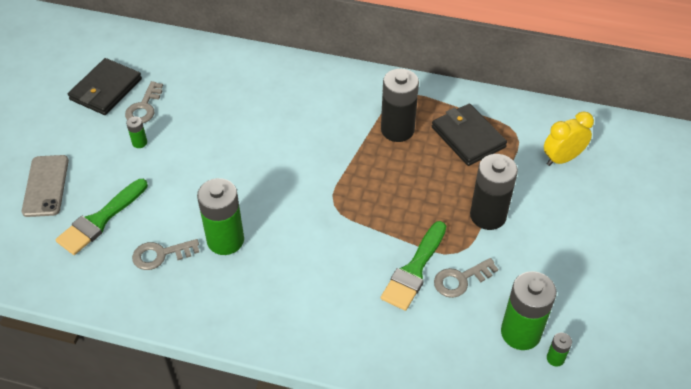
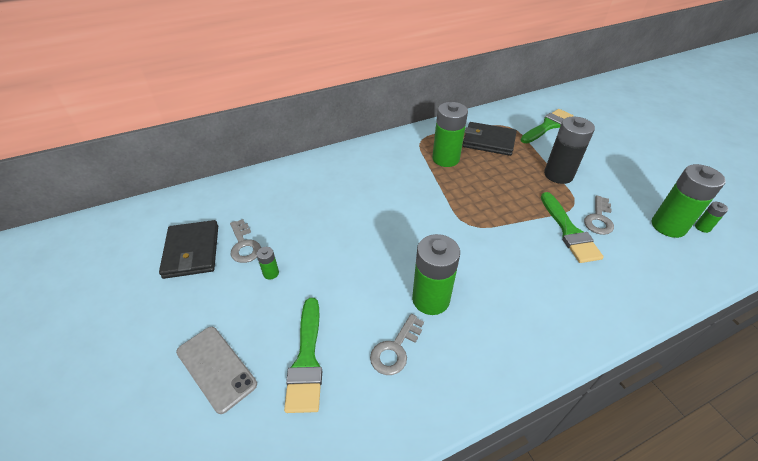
camera: 40 degrees left, 5 degrees down
black battery [381,69,419,142] -> green battery [432,102,468,167]
yellow clock [544,111,594,166] -> green brush [521,109,574,143]

